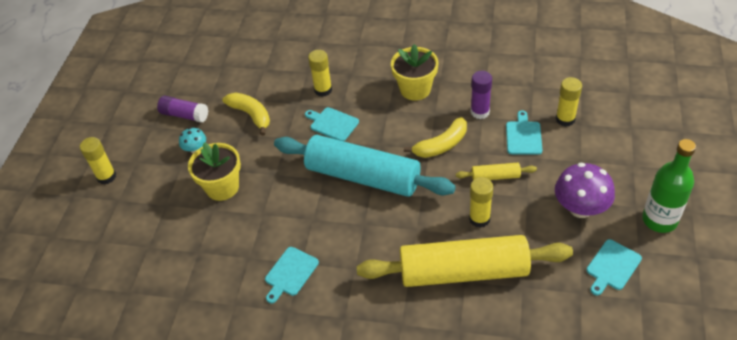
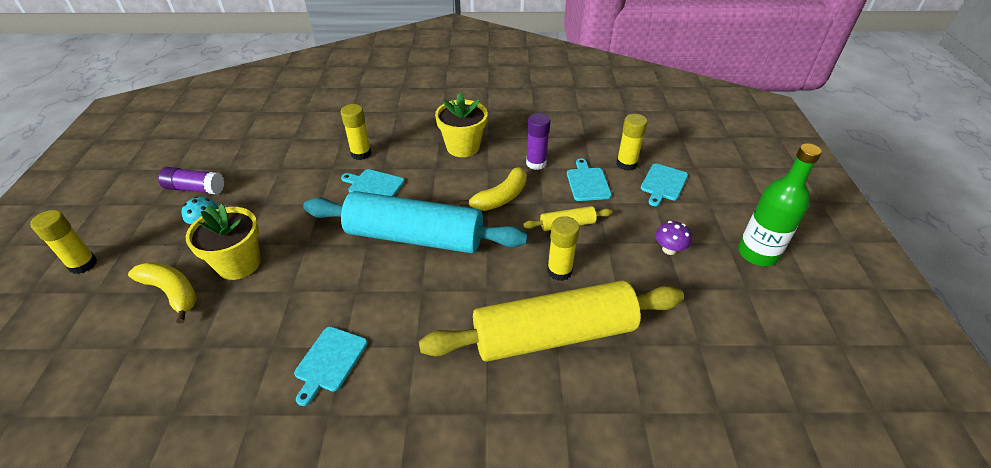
camera: 15 degrees left, 5 degrees down
yellow banana [222,92,270,136] -> yellow banana moved to [128,262,197,324]
purple mushroom [555,163,615,218] -> purple mushroom [655,221,692,255], size x0.53
turquoise cutting board [586,239,642,295] -> turquoise cutting board moved to [641,163,688,206]

